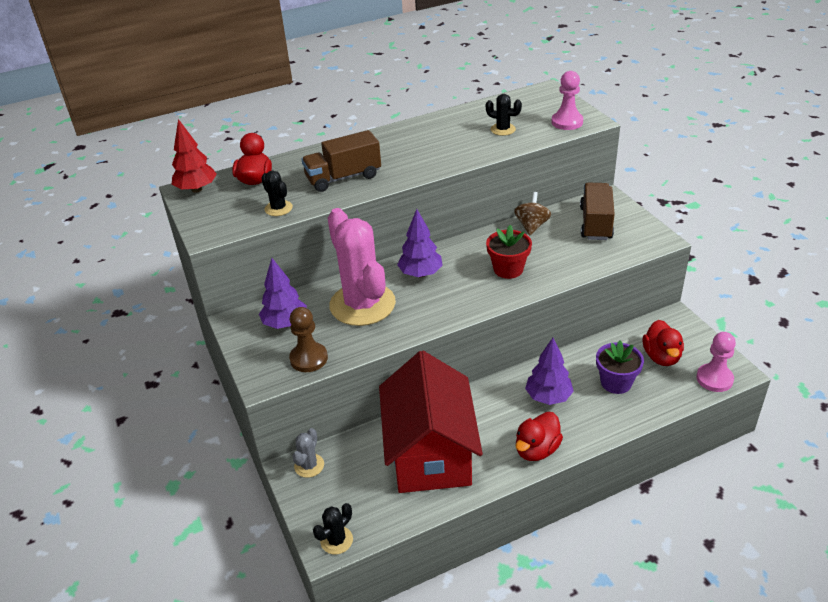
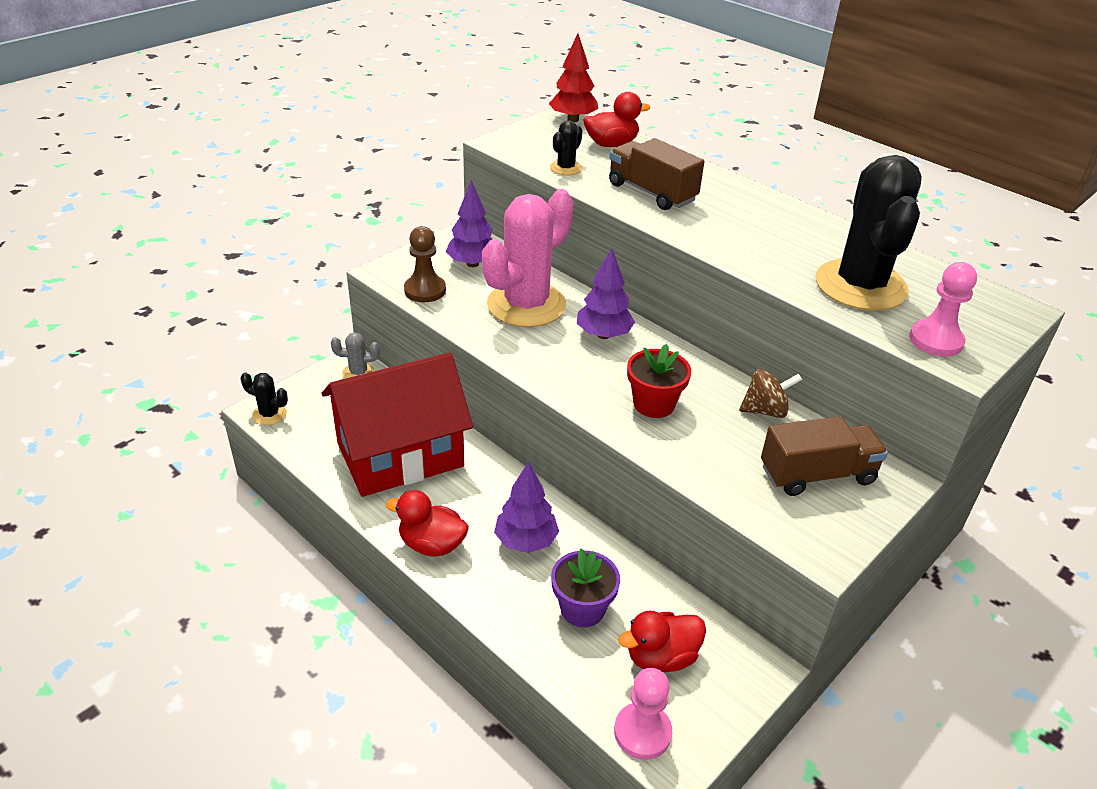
camera: 65 degrees right, 0 degrees up
black cactus [486,94,522,136] -> black cactus [816,155,922,311], size x2.36

